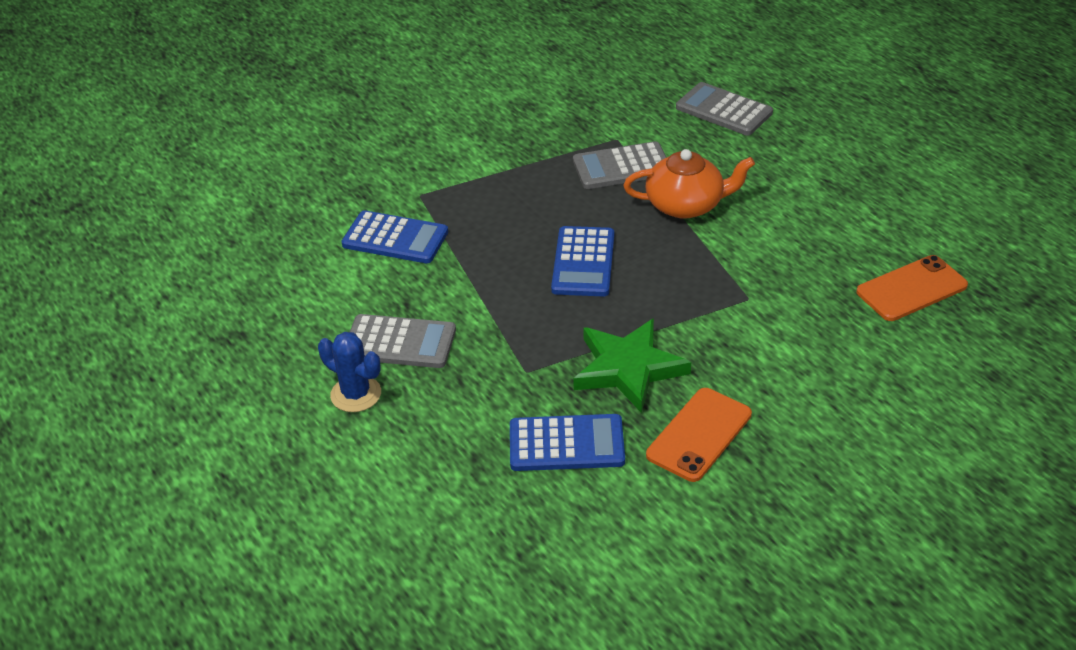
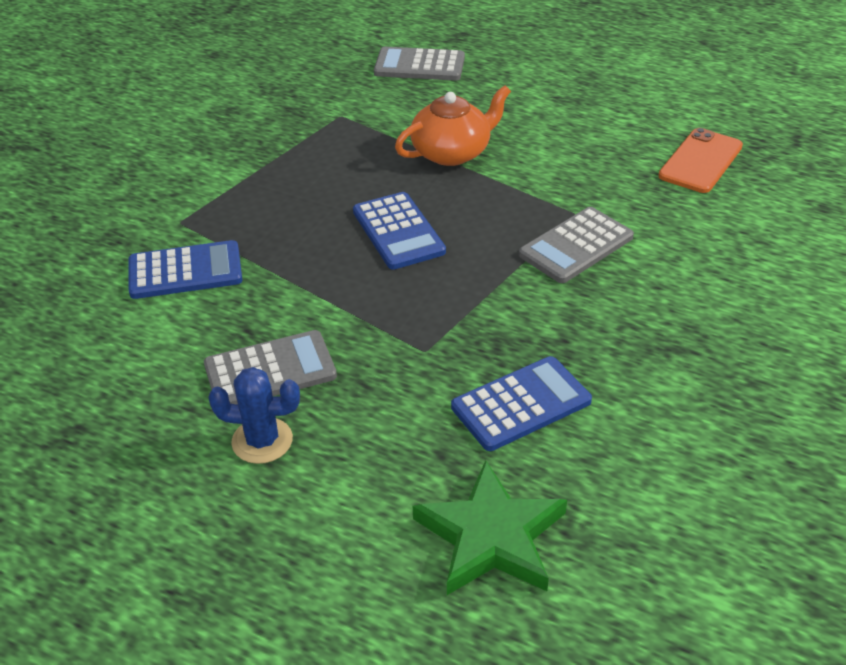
camera: 30 degrees left, 0 degrees up
grey calculator [573,141,667,189] -> grey calculator moved to [519,207,634,283]
green star [573,318,691,413] -> green star moved to [413,460,567,595]
orange phone [646,388,752,482] -> none

